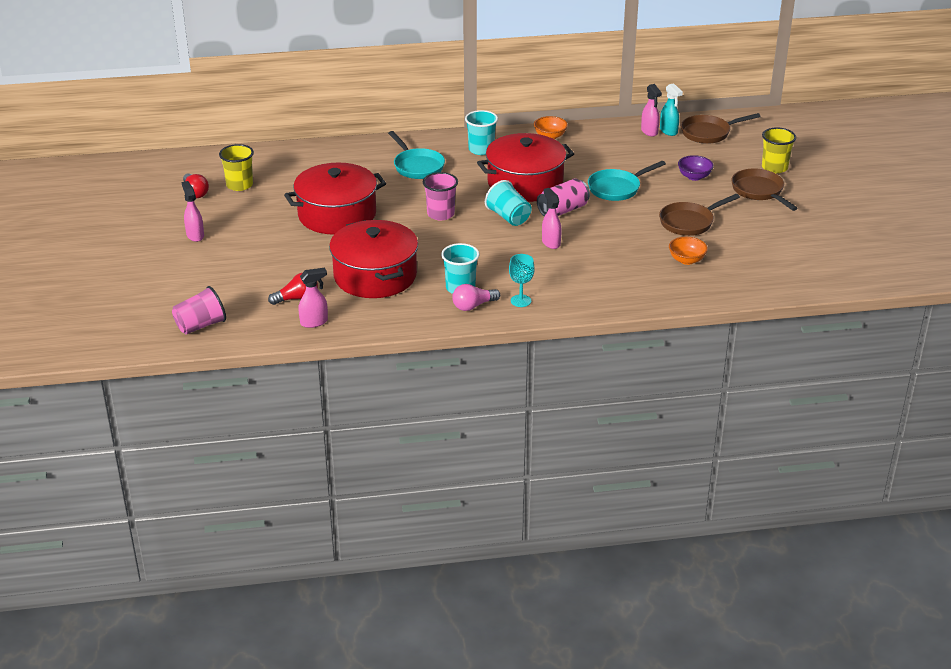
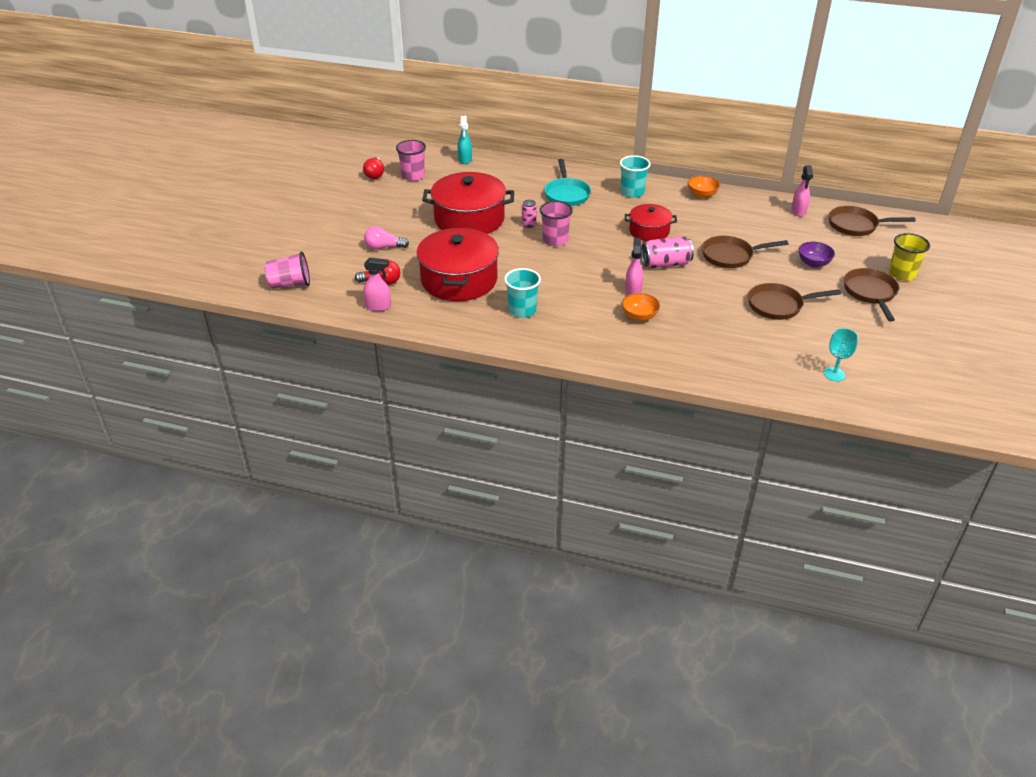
camera: 25 degrees right, 5 degrees up
pink spray bottle [182,181,204,242] -> none
yellow cup [219,144,254,191] -> pink cup [396,140,426,181]
pink light bulb [452,284,500,311] -> pink light bulb moved to [364,226,409,250]
red pot [477,133,574,202] -> red pot [625,204,677,241], size x0.56
turquoise cup [485,180,532,226] -> none
turquoise goblet [509,254,534,307] -> turquoise goblet moved to [824,328,858,381]
turquoise pan [588,161,666,201] -> brown pan [702,236,788,268]
turquoise spray bottle [660,83,683,136] -> turquoise spray bottle moved to [458,116,472,164]
orange bowl [669,237,708,265] -> orange bowl moved to [622,293,660,321]
none -> pink can [522,200,537,228]

